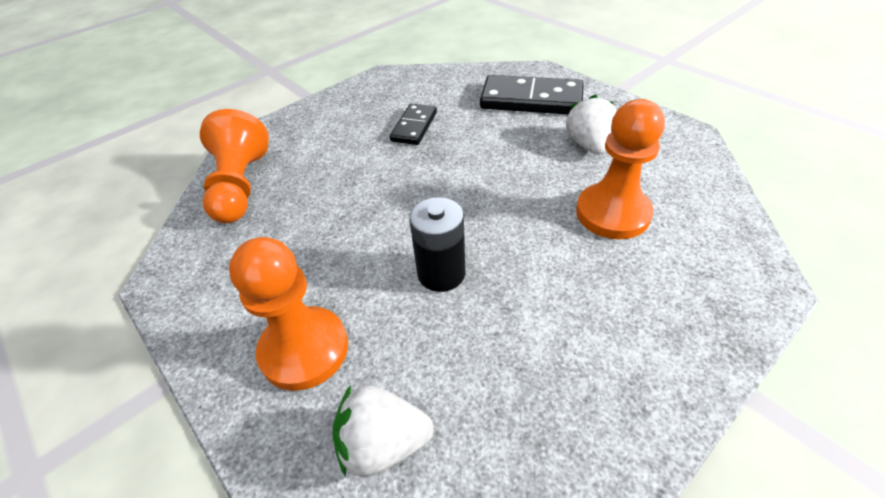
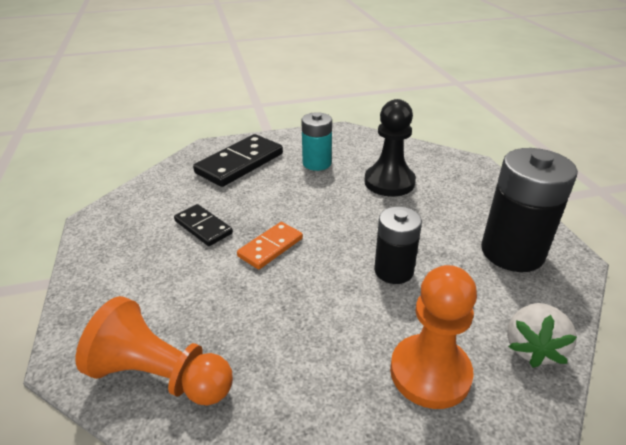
camera: 65 degrees left, 10 degrees down
white strawberry [566,94,617,154] -> turquoise battery [301,112,332,171]
orange pawn [576,99,665,239] -> black pawn [364,99,416,197]
none -> orange domino [237,222,303,269]
none -> black battery [481,148,578,272]

